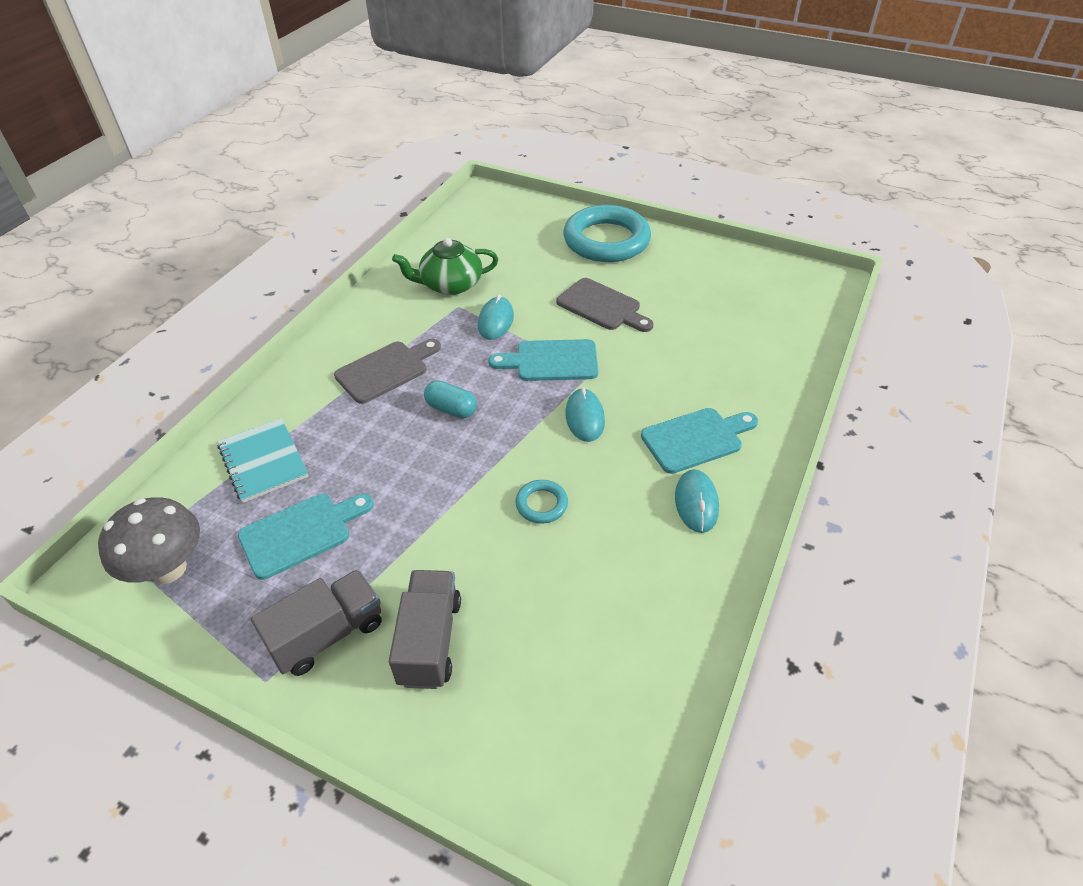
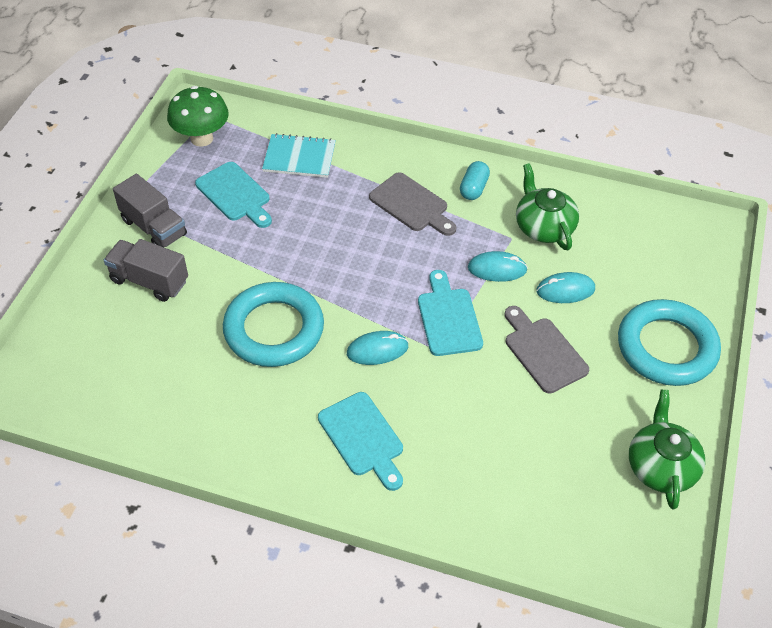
camera: 80 degrees right, 5 degrees up
grey mushroom [98,498,200,584] -> green mushroom [167,86,229,147]
turquoise notebook [218,418,309,503] -> turquoise notebook turned 45 degrees clockwise [262,133,336,178]
grey truck [389,570,461,689] -> grey truck turned 150 degrees counterclockwise [104,239,188,302]
turquoise capsule [424,380,477,418] -> turquoise capsule moved to [460,161,490,200]
turquoise ring [516,480,568,523] -> turquoise ring [223,282,324,367], size x2.33
grey cutting board [556,278,654,332] -> grey cutting board turned 120 degrees clockwise [505,306,589,393]
turquoise mouse [675,469,719,533] -> turquoise mouse moved to [536,272,595,303]
none -> green teapot [629,390,705,509]

